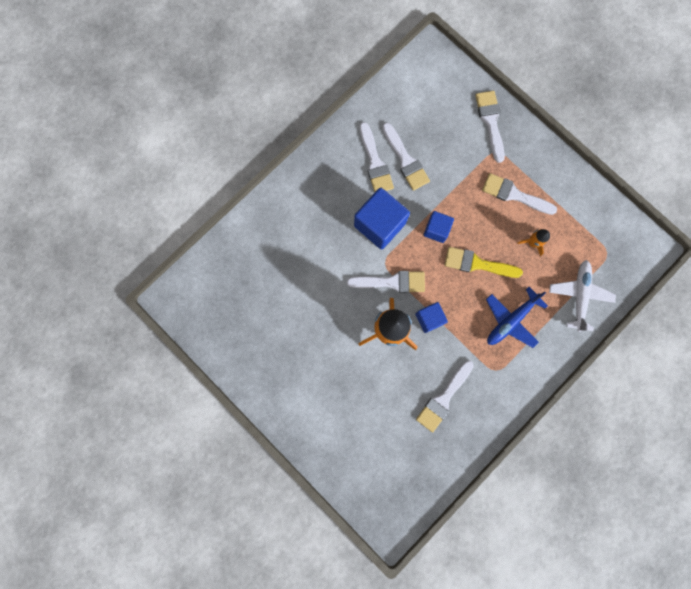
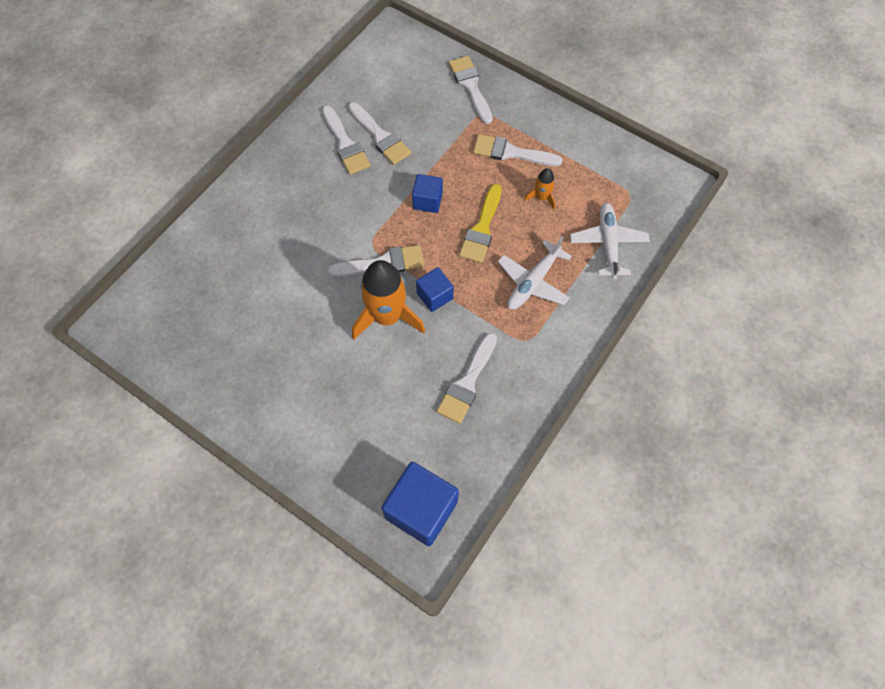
camera: 10 degrees left, 15 degrees down
blue cube [354,188,410,250] -> blue cube moved to [381,462,459,546]
yellow brush [444,247,523,278] -> yellow brush turned 75 degrees counterclockwise [459,184,502,263]
blue plane [486,287,548,348] -> white plane [498,236,572,310]

